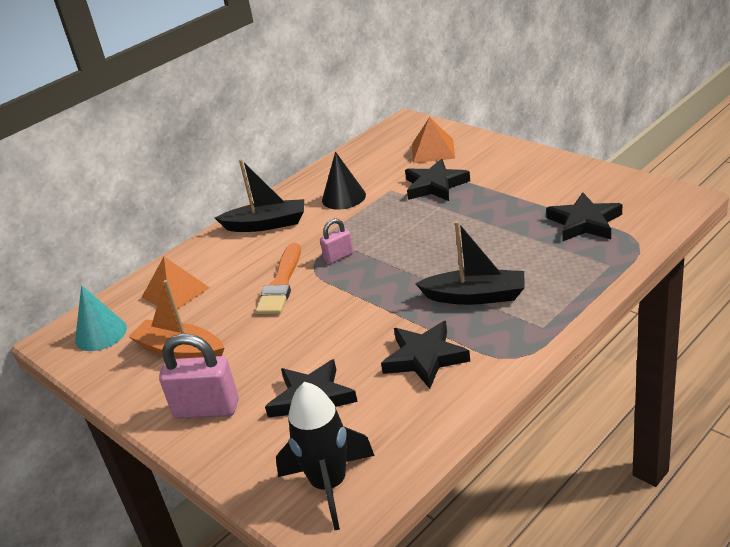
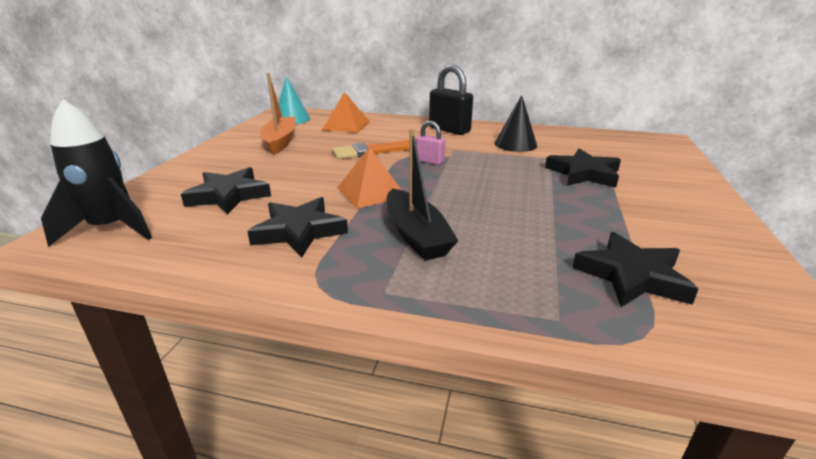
camera: 55 degrees right, 5 degrees down
pink padlock [159,333,239,419] -> none
black boat [215,159,304,232] -> black padlock [429,64,473,135]
orange pyramid [412,117,455,163] -> orange pyramid moved to [337,147,401,208]

